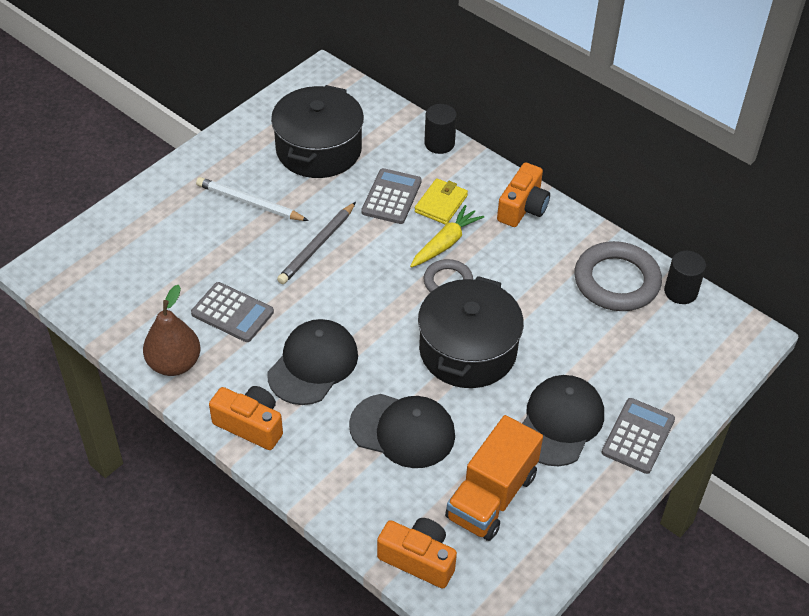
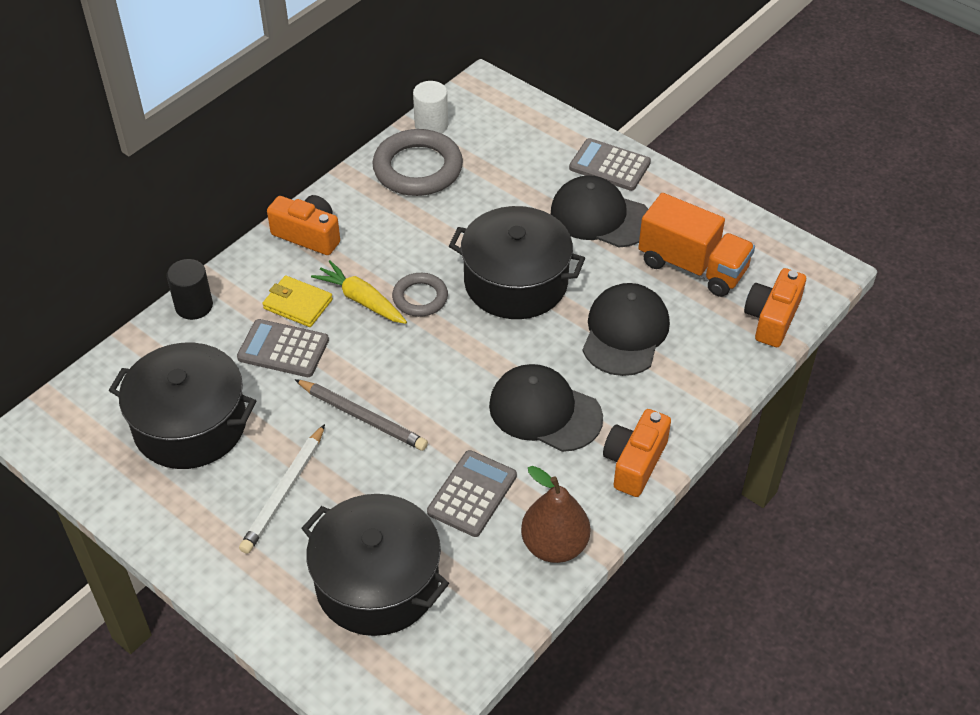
camera: 90 degrees left, 0 degrees up
black cylinder [664,251,706,304] -> white cylinder [413,81,448,134]
none -> black pot [301,494,449,636]

